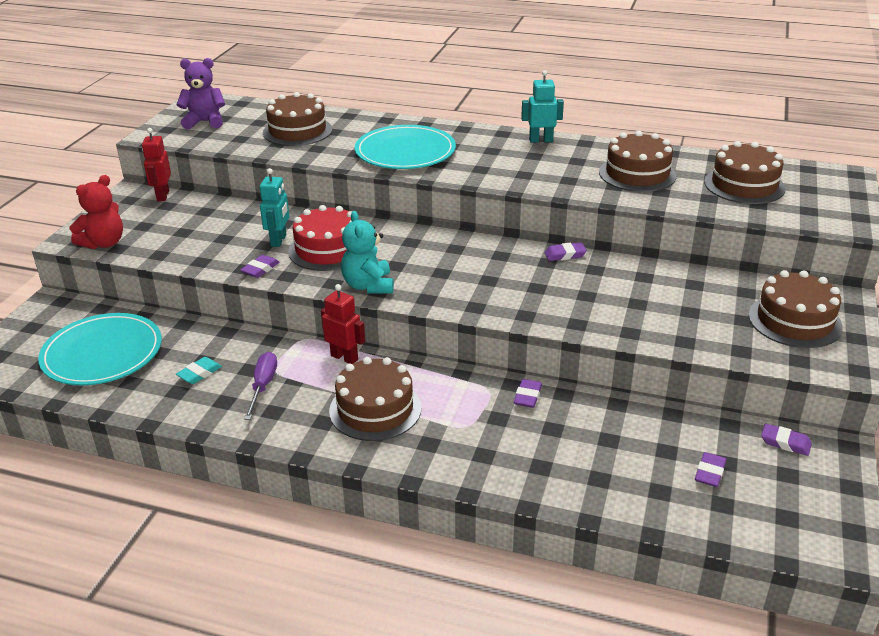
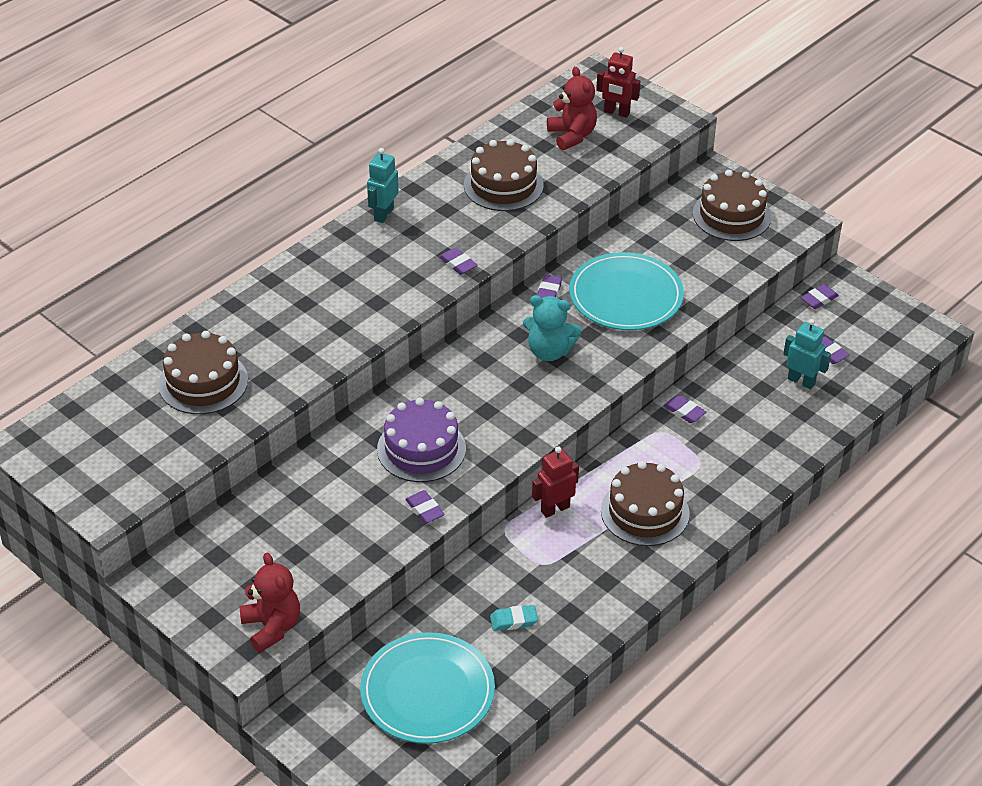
camera: 65 degrees left, 10 degrees up
red robot [142,128,171,202] -> red robot moved to [596,47,640,118]
purple teddy bear [176,58,225,129] -> none
turquoise eraser [176,357,222,384] -> turquoise eraser turned 75 degrees counterclockwise [490,605,538,631]
purple screwdriver [244,352,277,420] -> none
turquoise robot [260,168,289,247] -> turquoise robot moved to [783,319,831,389]
red cake [288,205,352,271] -> purple cake [377,398,466,482]
turquoise teddy bear [341,211,394,294] -> turquoise teddy bear moved to [523,295,581,361]
turquoise plate [355,125,456,169] -> turquoise plate moved to [569,252,684,330]
brown cake [704,141,786,204] -> red teddy bear [547,67,597,150]
none -> purple eraser [439,247,478,275]

